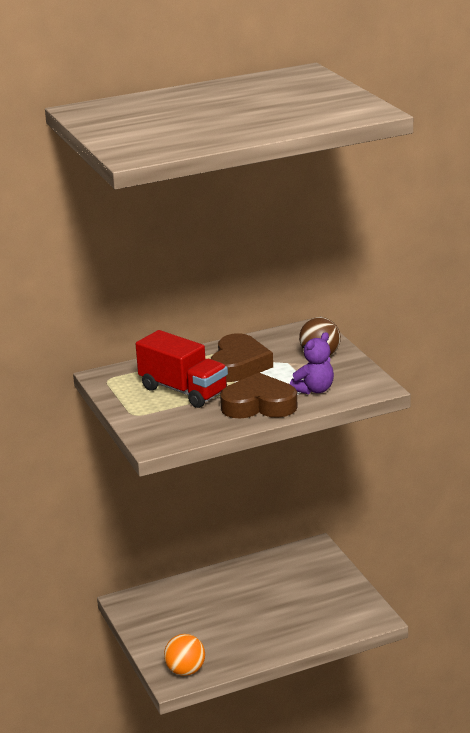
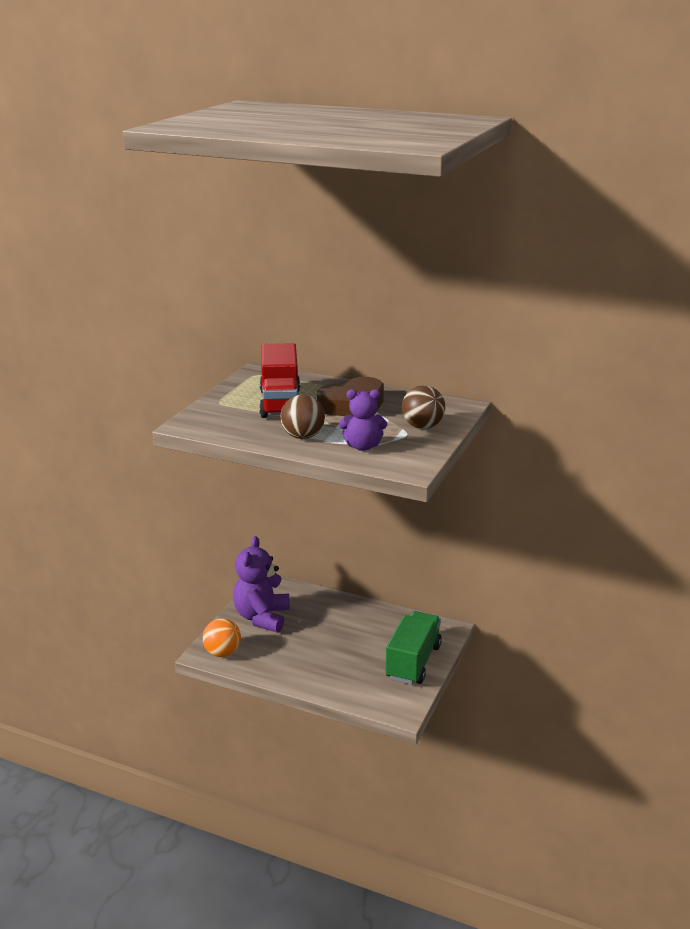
camera: 45 degrees right, 0 degrees up
brown heart [220,373,298,419] -> brown ball [281,394,325,439]
none -> purple teddy bear [233,536,290,633]
none -> green truck [385,611,442,685]

